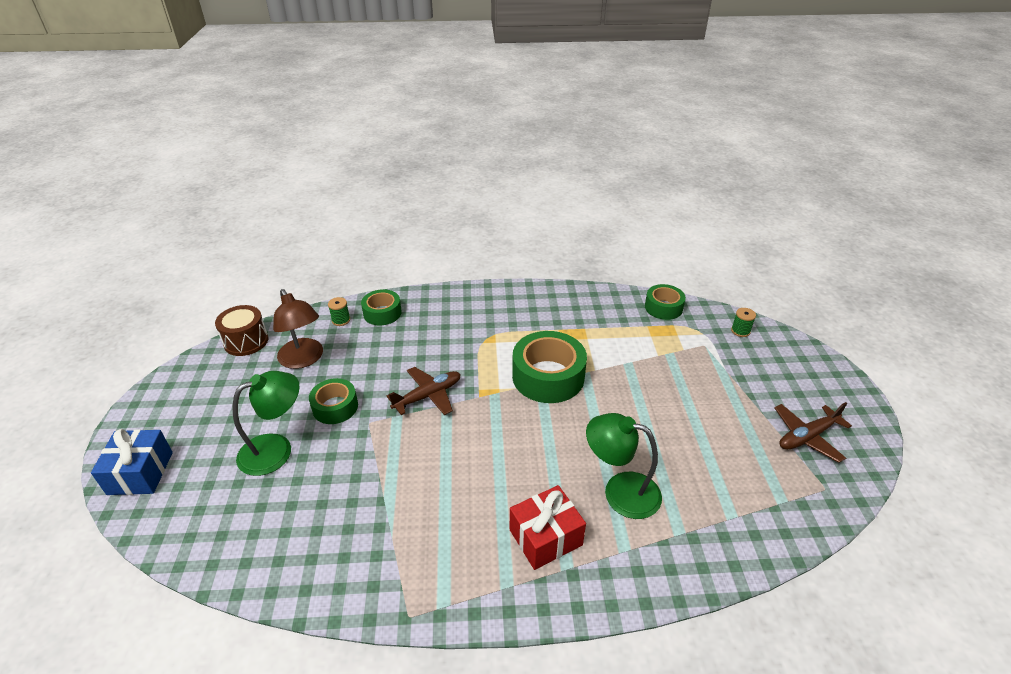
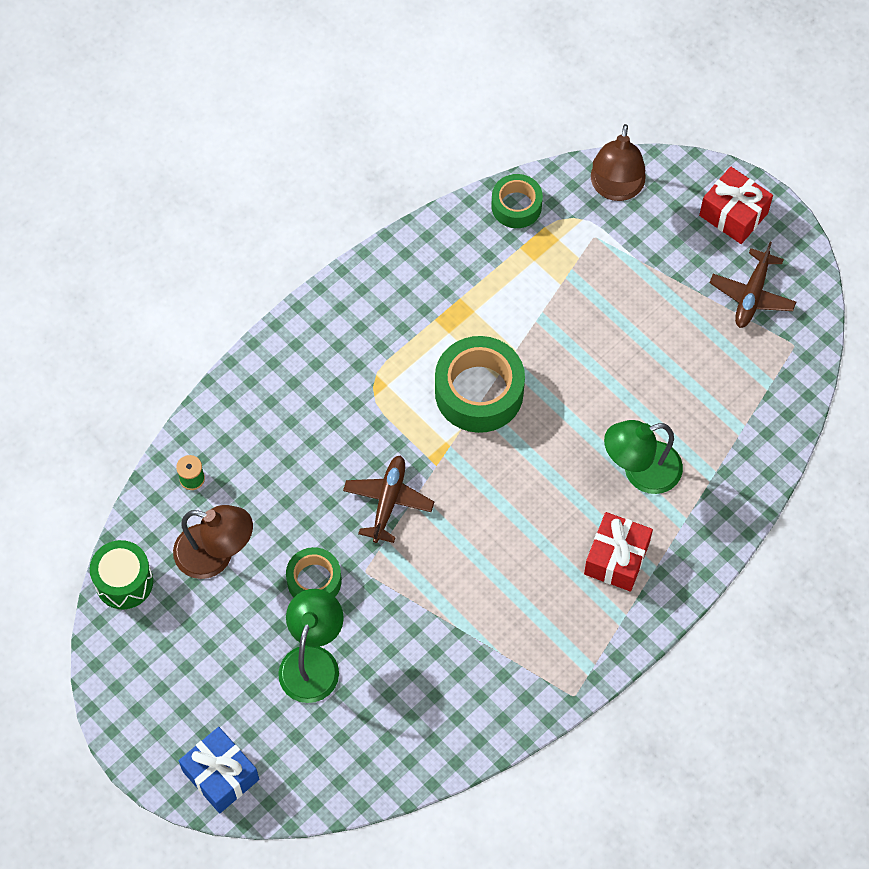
camera: 40 degrees left, 25 degrees up
brown drum [215,305,269,356] -> green drum [90,540,153,609]
green tape [361,289,402,326] -> none
green spool [731,308,756,337] -> brown lamp [591,124,645,201]
none -> red gift [699,167,773,244]

